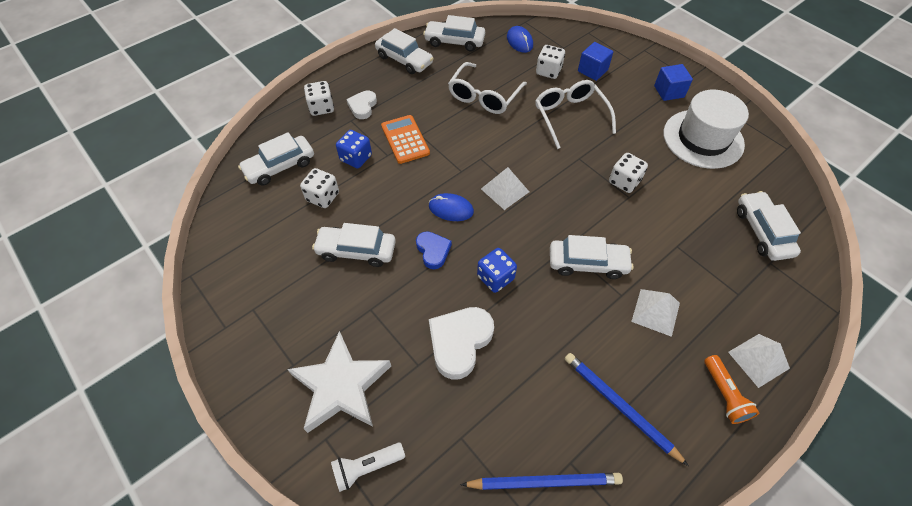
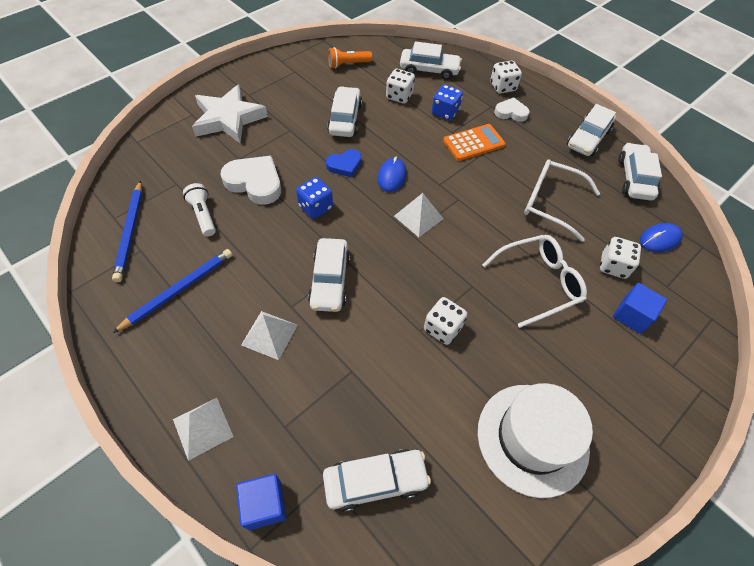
camera: 85 degrees right, 0 degrees up
white car [238,132,314,186] -> white car turned 135 degrees clockwise [400,41,462,80]
white flashlight [331,443,405,492] -> white flashlight moved to [183,183,216,236]
blue cube [654,64,693,101] -> blue cube moved to [236,474,287,530]
orange flashlight [704,355,759,424] -> orange flashlight moved to [328,47,372,68]

